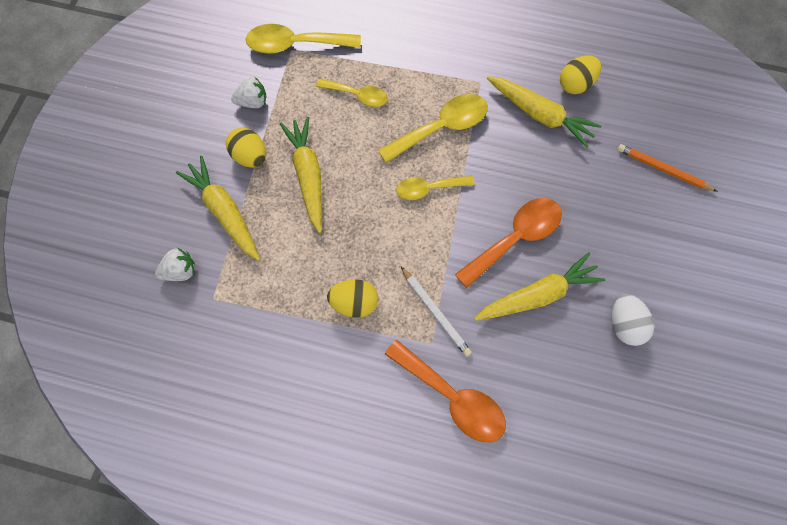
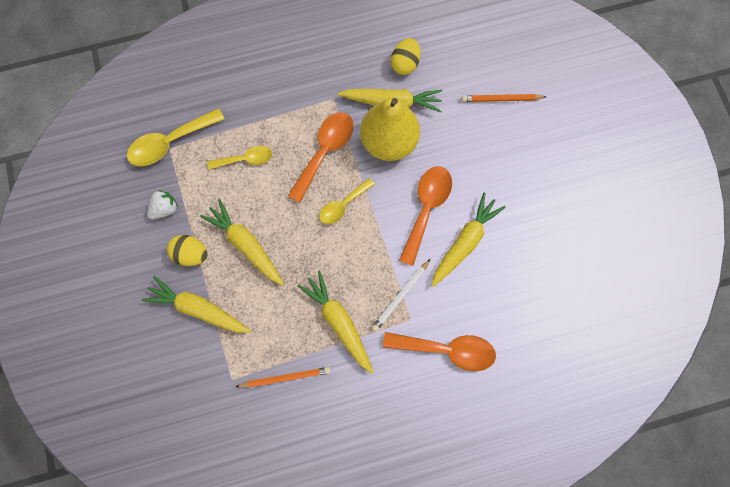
camera: 30 degrees left, 5 degrees up
white strawberry [155,248,195,281] -> none
yellow egg [327,279,378,318] -> yellow carrot [298,271,374,374]
yellow spoon [378,94,488,163] -> orange spoon [288,112,354,203]
white pencil [401,267,472,357] -> white pencil turned 105 degrees clockwise [372,259,430,332]
white egg [611,294,654,346] -> none
none -> orange pencil [235,367,331,388]
none -> yellow pear [360,97,420,161]

